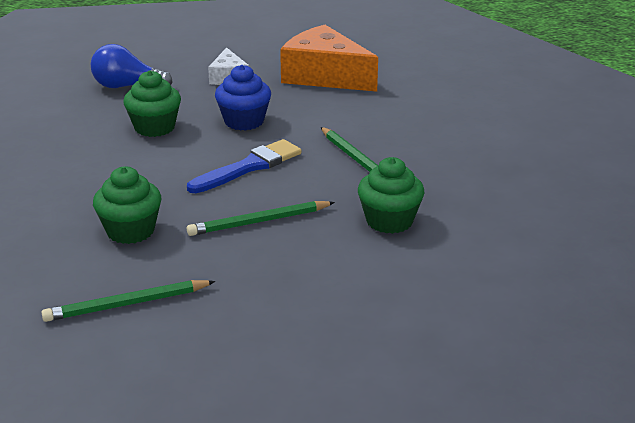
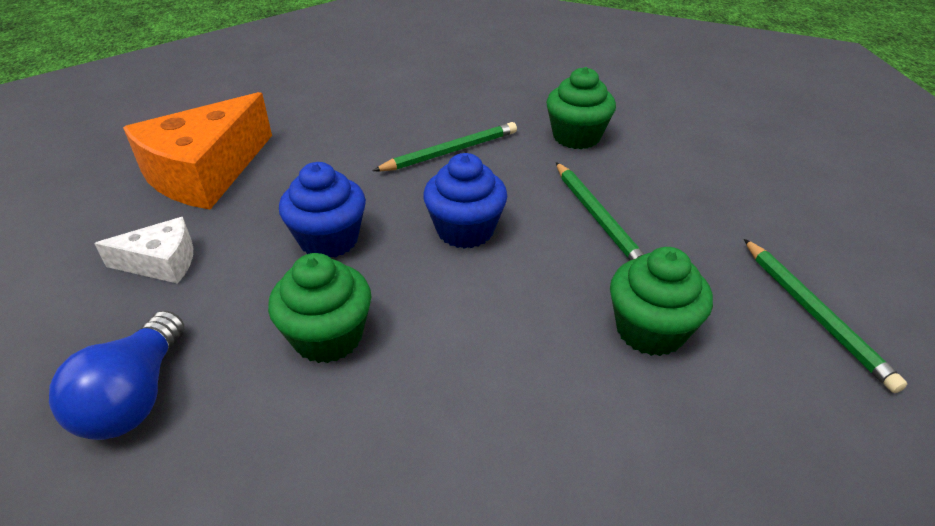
camera: 90 degrees left, 10 degrees up
blue brush [187,139,302,193] -> blue cupcake [423,153,507,249]

